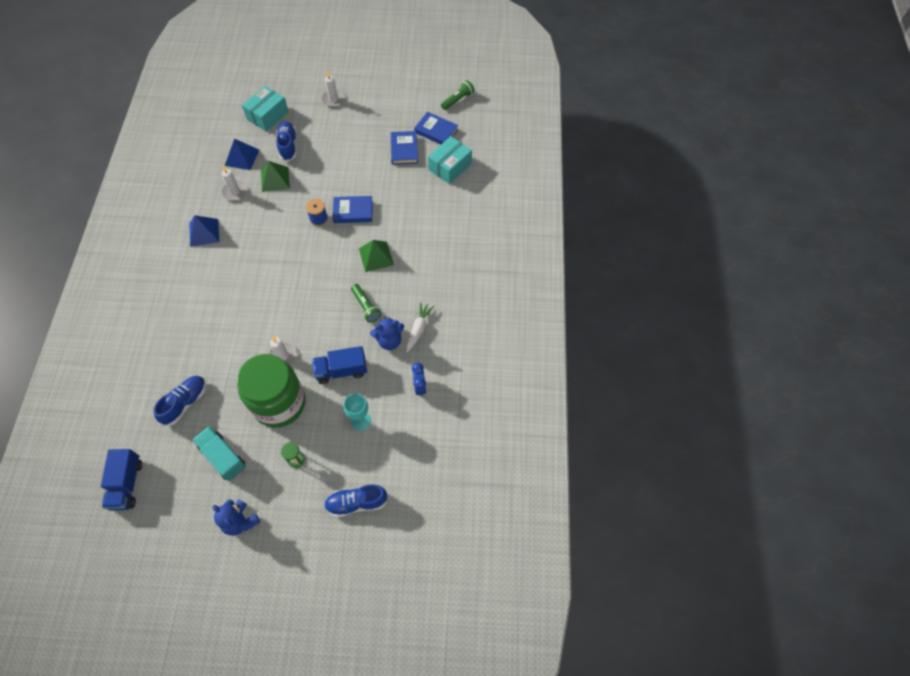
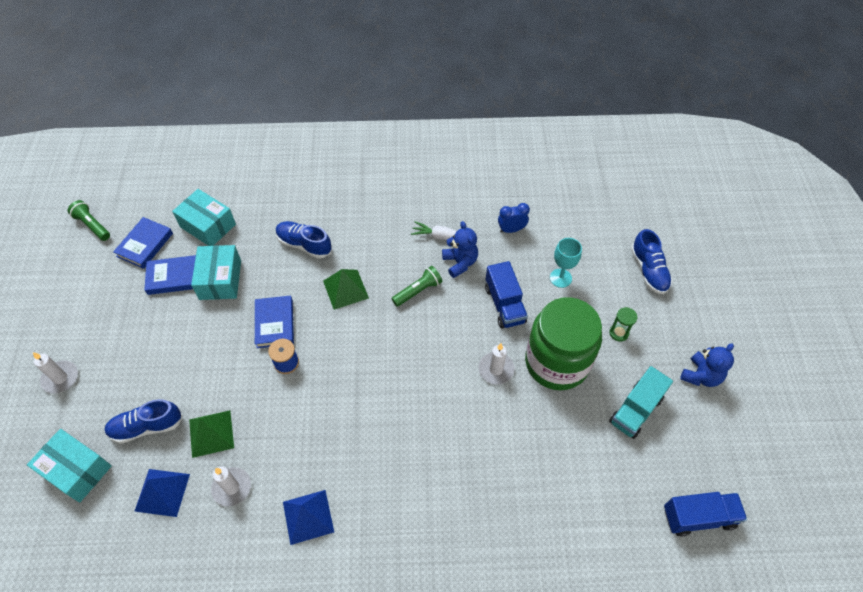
camera: 95 degrees left, 5 degrees down
blue shoe [153,376,206,426] -> blue shoe moved to [276,221,332,259]
none -> turquoise box [191,245,241,300]

